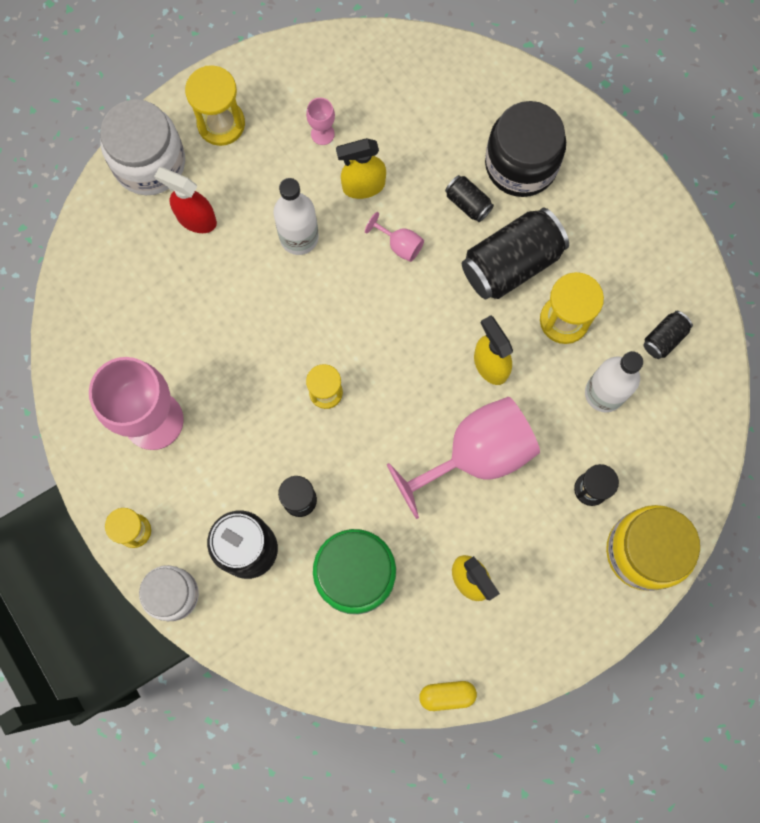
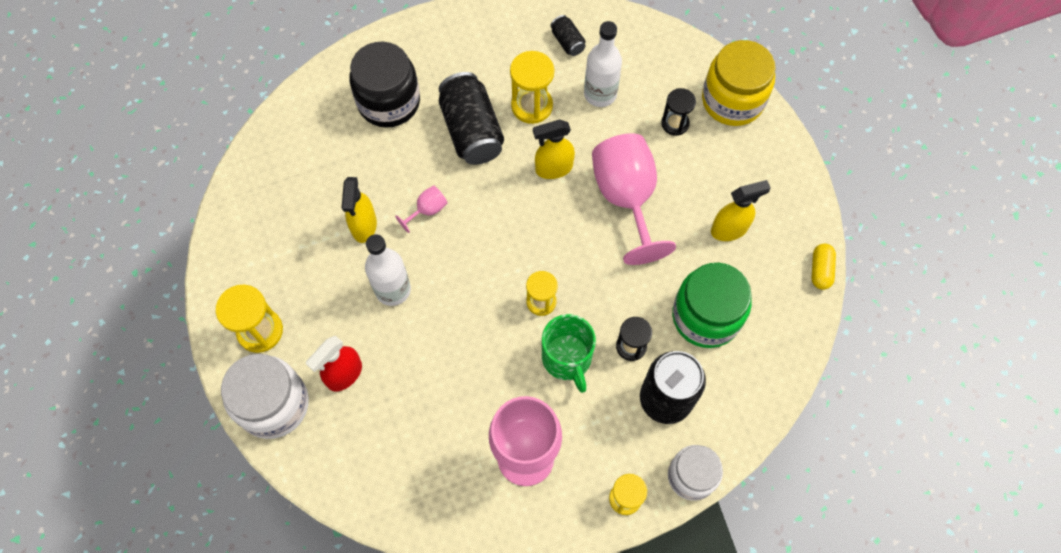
camera: 75 degrees left, 10 degrees down
pink goblet [306,98,335,145] -> none
black can [445,175,494,222] -> none
none -> green mug [542,314,596,393]

